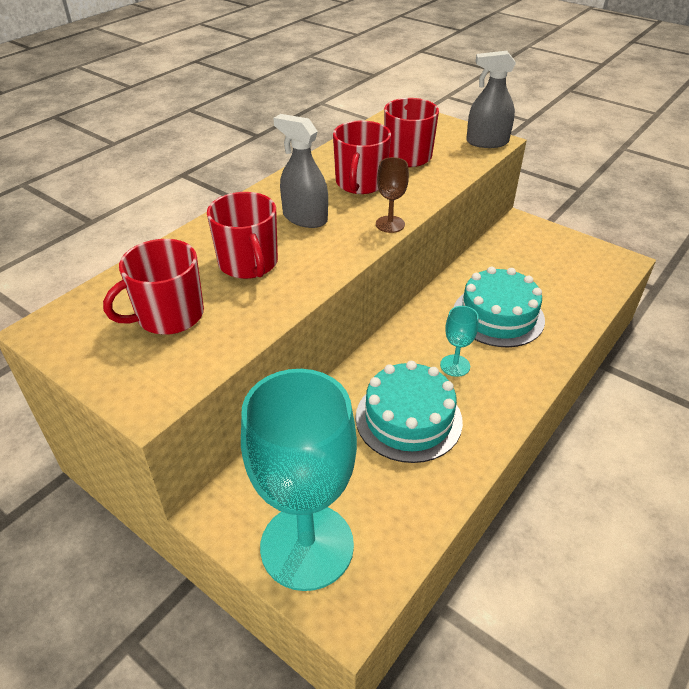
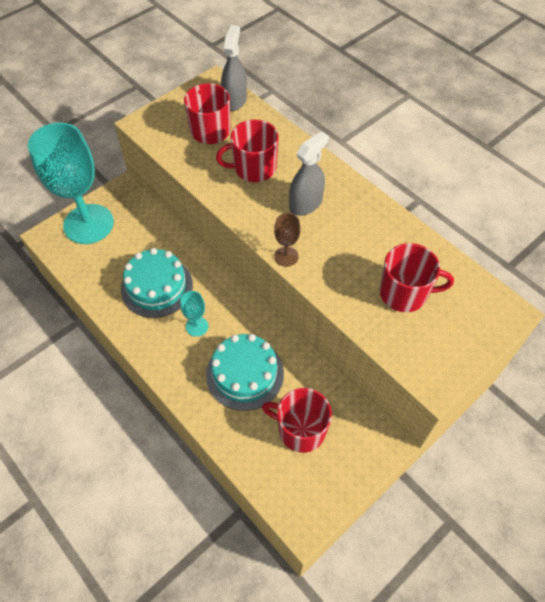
camera: 100 degrees right, 15 degrees up
red mug [333,120,391,194] -> red mug moved to [262,388,332,453]
grey spray bottle [466,51,516,148] -> grey spray bottle moved to [221,25,247,111]

